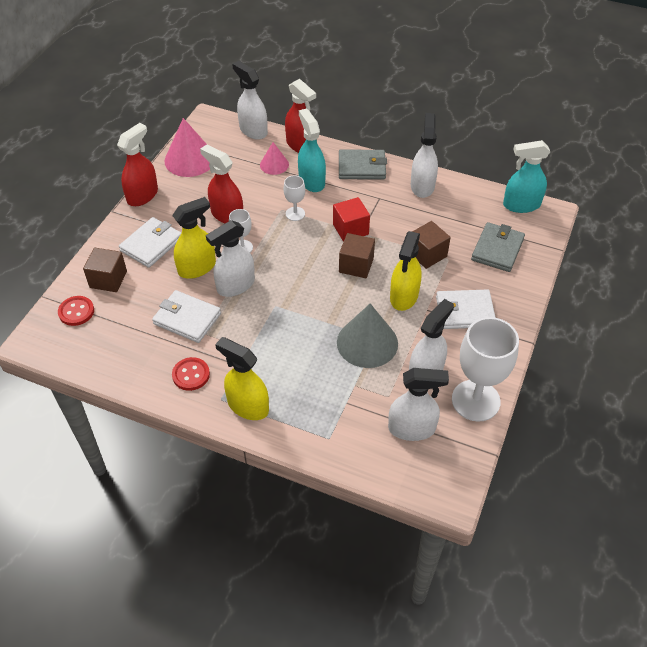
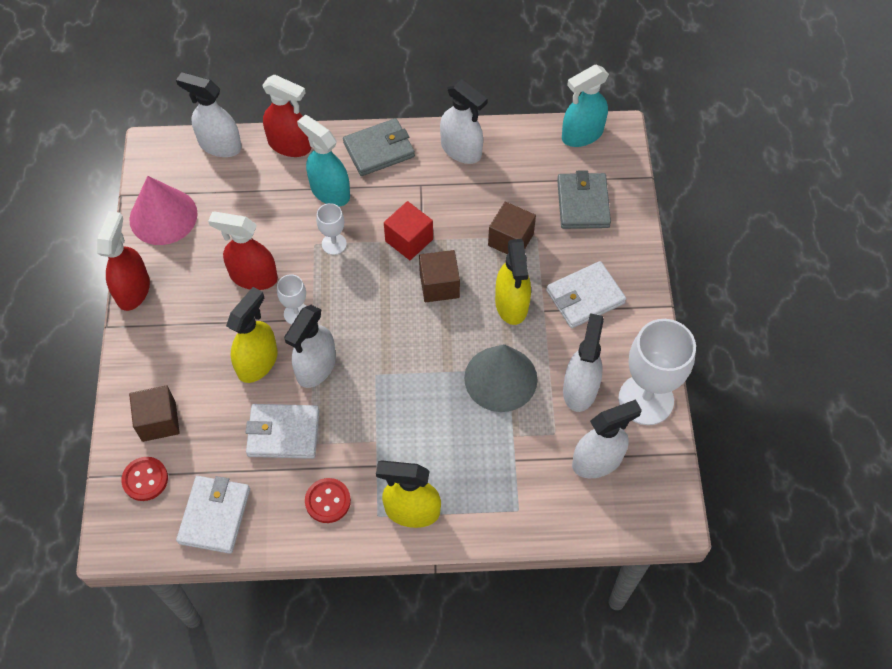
camera: 25 degrees left, 10 degrees up
white wallet [119,217,181,268] -> white wallet moved to [176,476,250,554]
pink cone [260,142,289,175] -> none
white spray bottle [411,113,438,198] -> white spray bottle turned 150 degrees clockwise [440,79,487,164]

